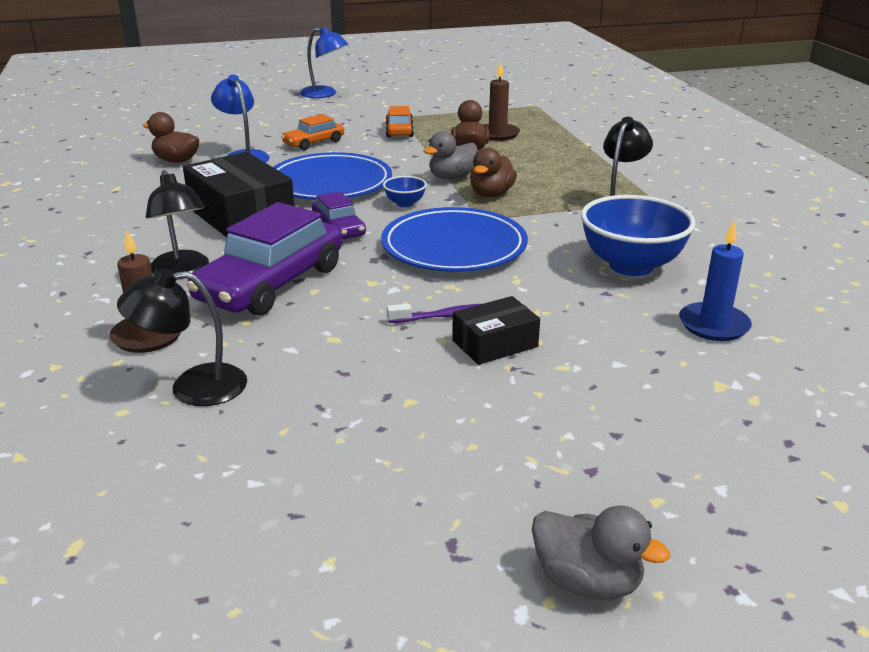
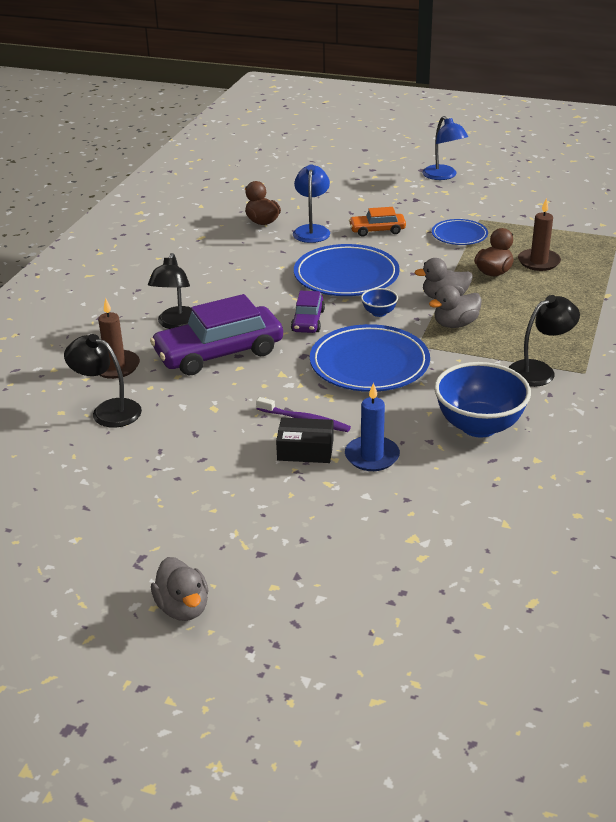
camera: 35 degrees right, 5 degrees up
black box [183,152,294,237] -> none
orange car [386,106,414,137] -> blue plate [432,219,488,245]
brown duck [470,147,517,197] -> grey duck [429,285,482,328]
blue candle [679,221,752,341] -> blue candle moved to [345,383,400,471]

